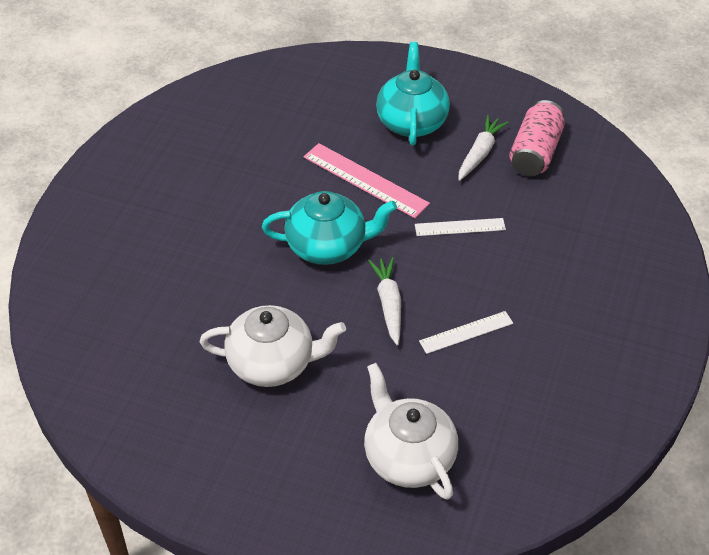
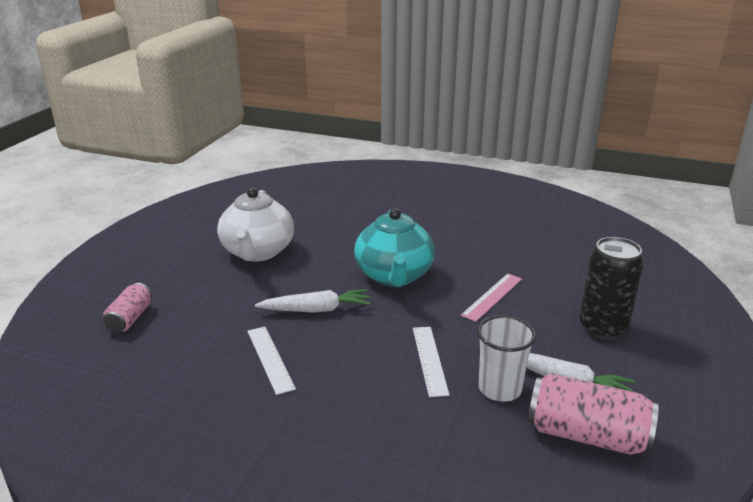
camera: 90 degrees right, 20 degrees down
pink ruler [304,143,430,218] -> pink ruler [461,274,522,322], size x0.62
white teapot [364,363,458,500] -> pink can [103,283,152,333]
turquoise teapot [376,42,450,146] -> black can [579,237,644,340]
none -> white cup [477,315,536,402]

